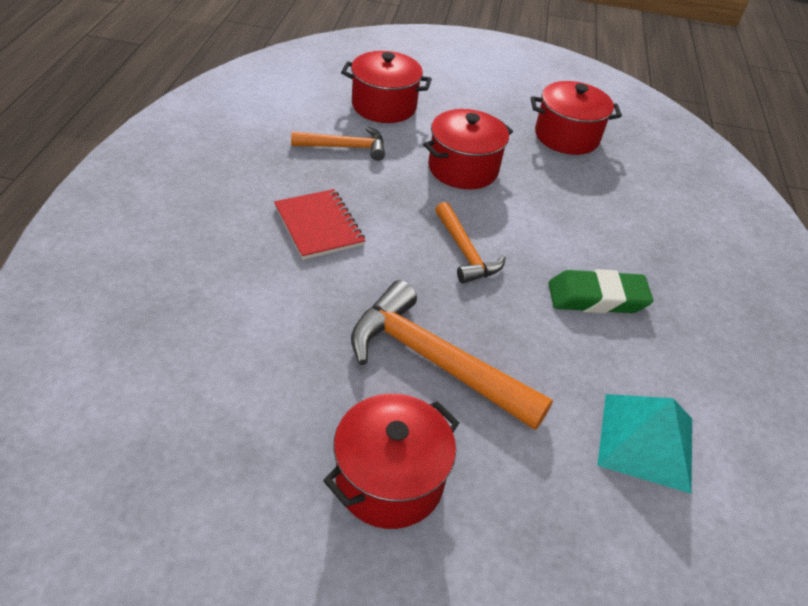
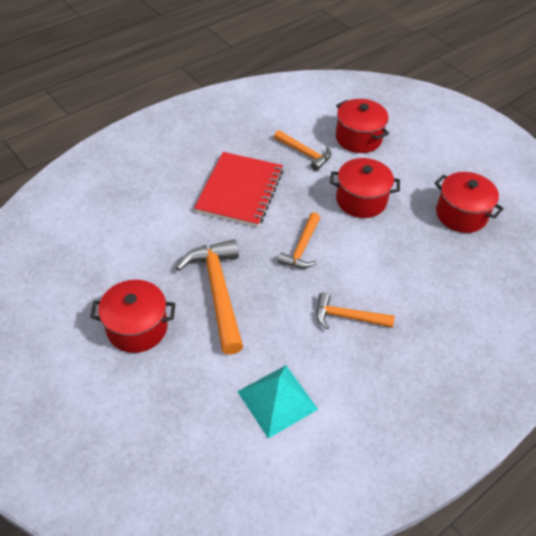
camera: 45 degrees right, 5 degrees up
red notebook [274,189,365,260] -> red notebook [194,152,283,227], size x1.57
green eraser [549,269,653,313] -> orange hammer [316,292,395,329]

